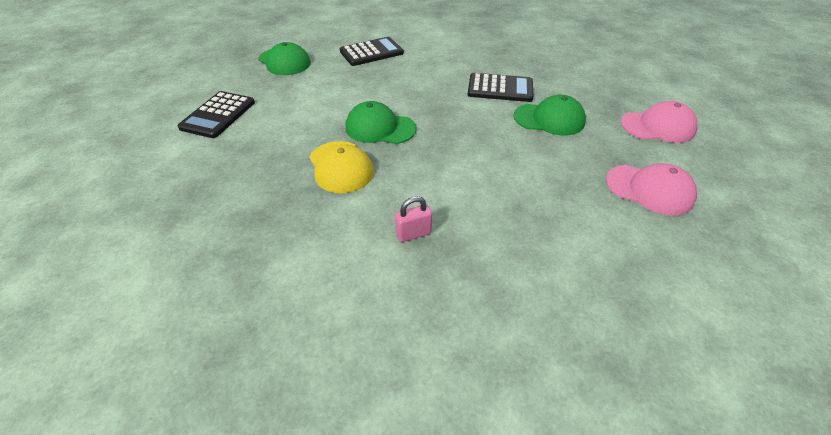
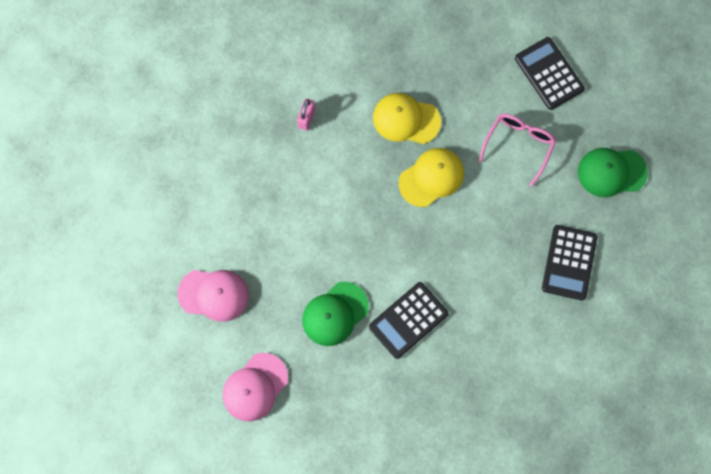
camera: 130 degrees right, 30 degrees up
green cap [346,101,417,144] -> yellow cap [399,148,464,207]
pink cap [606,163,697,216] -> pink cap turned 150 degrees counterclockwise [177,270,249,322]
none -> pink glasses [479,114,556,187]

